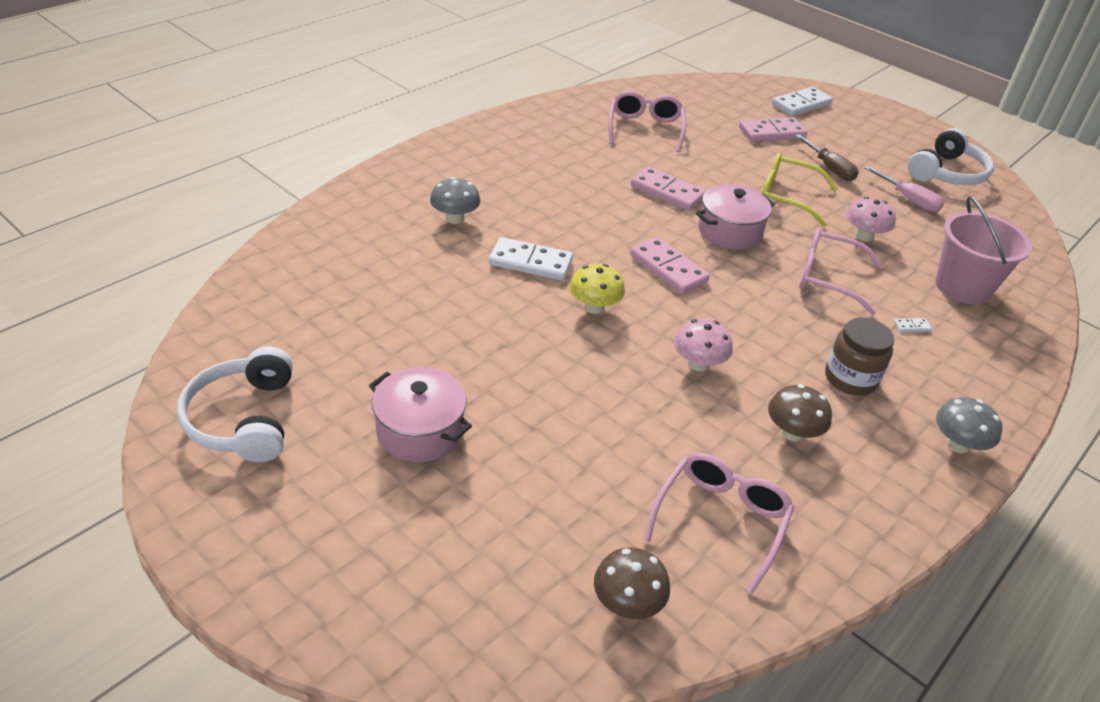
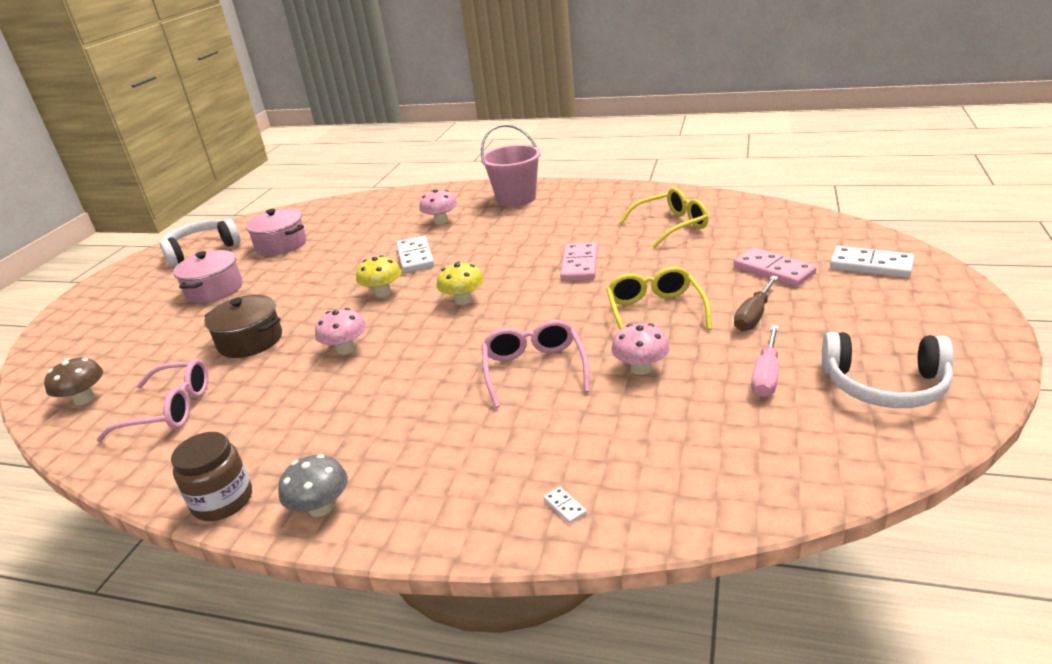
camera: 70 degrees right, 10 degrees down
grey mushroom [430,177,481,224] -> pink mushroom [419,189,457,224]
pink glasses [608,91,686,152] -> yellow glasses [619,187,709,248]
pink domino [630,237,710,294] -> yellow mushroom [437,262,484,305]
pink pot [696,184,775,250] -> pink pot moved to [246,209,306,256]
brown mushroom [768,384,832,441] -> none
brown jar [825,318,894,395] -> brown jar moved to [171,432,252,521]
white domino [893,318,932,332] -> white domino moved to [544,487,587,524]
pink bucket [935,196,1032,304] -> pink bucket moved to [481,124,541,207]
none -> brown pot [204,295,282,358]

